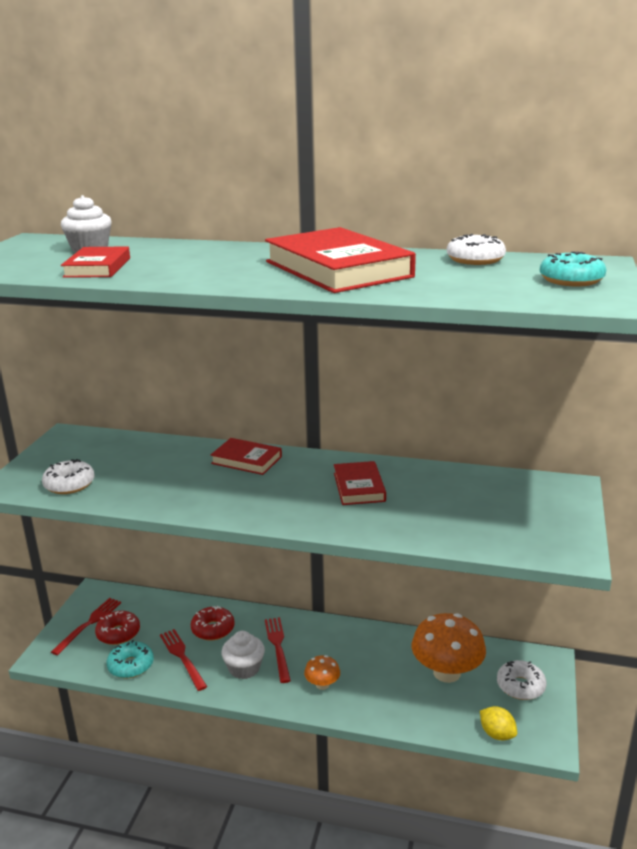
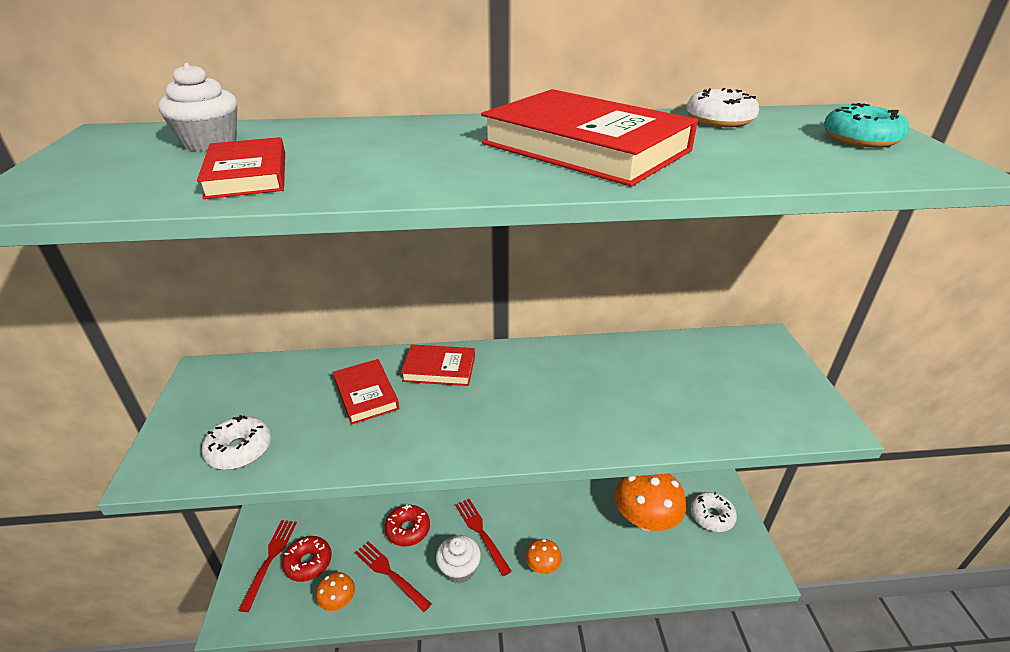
camera: 20 degrees left, 10 degrees up
turquoise donut [107,640,154,678] -> orange mushroom [316,572,355,611]
red book [334,461,386,505] -> red book moved to [333,359,399,425]
yellow lemon [480,706,517,741] -> none

